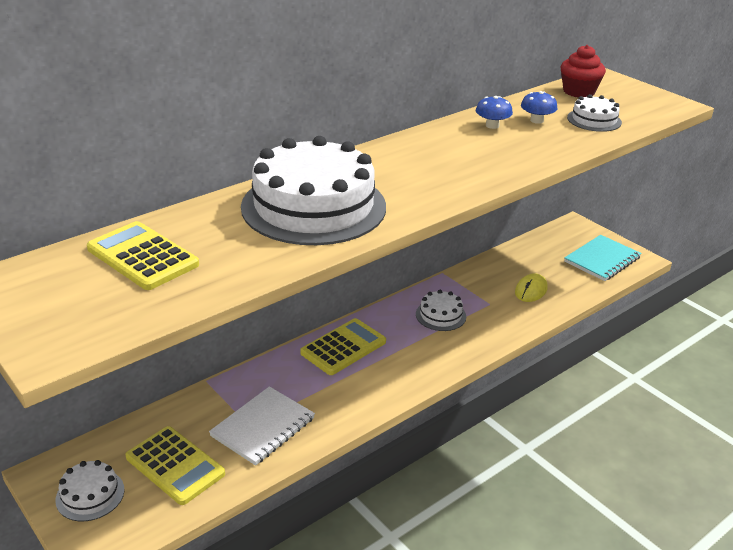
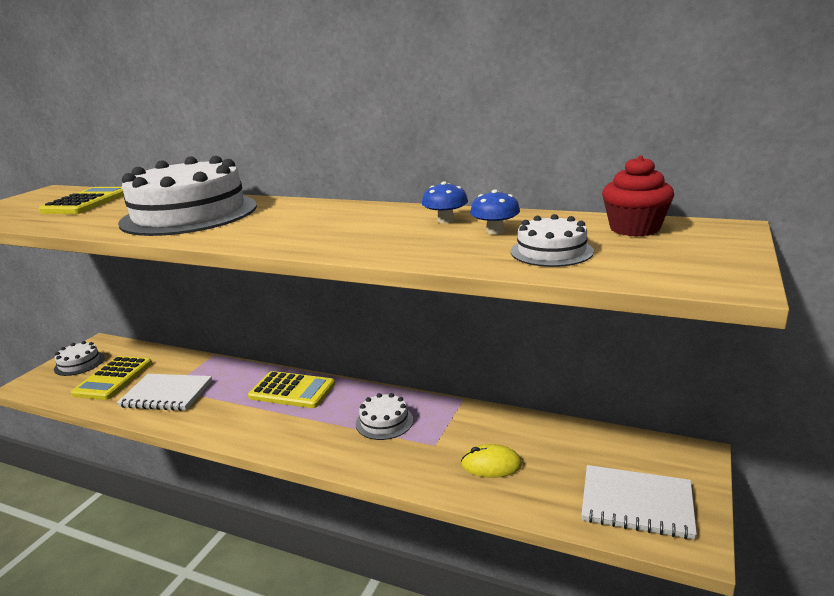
camera: 65 degrees right, 10 degrees down
turquoise notebook [564,235,641,281] -> white notebook [581,465,697,539]

